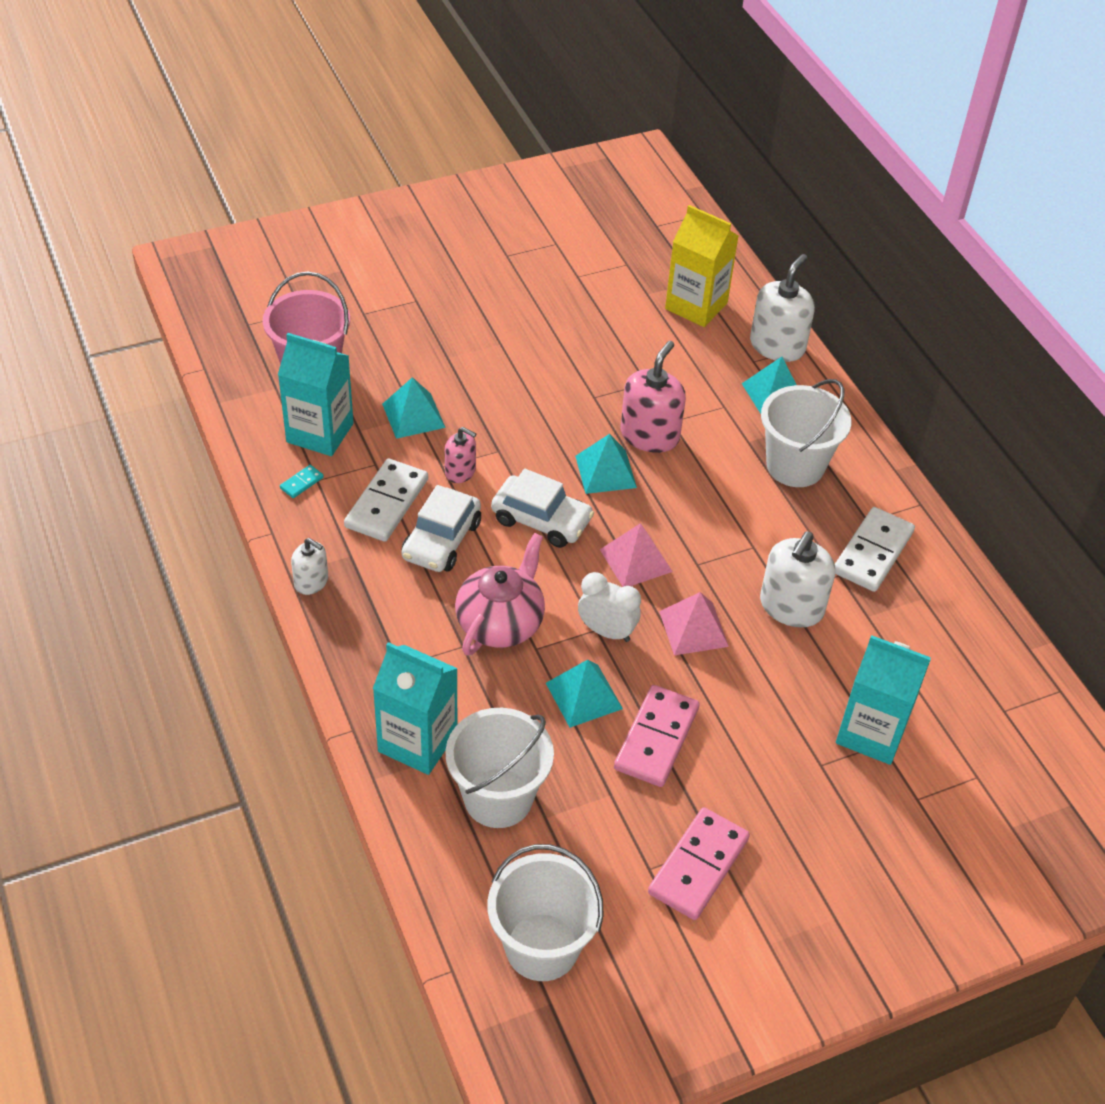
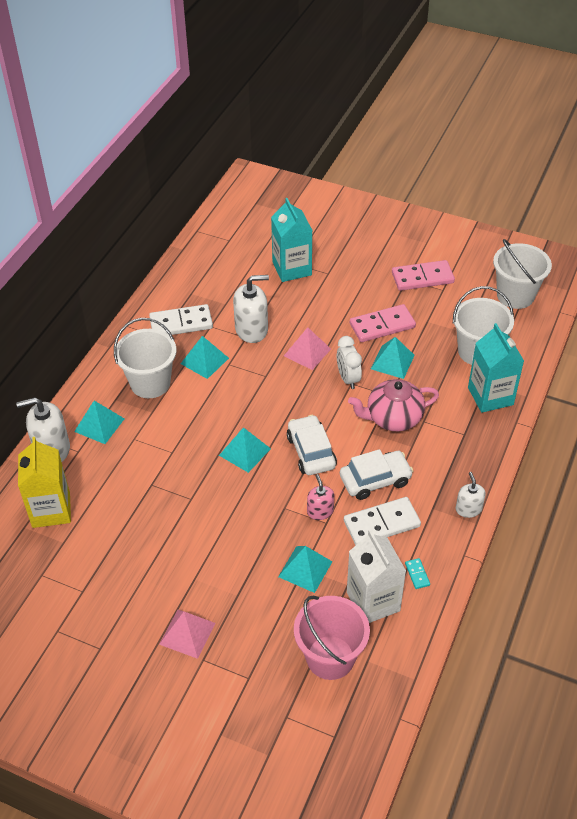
camera: 130 degrees left, 0 degrees up
turquoise carton [278,333,353,456] -> white carton [347,529,406,623]
turquoise domino [280,465,324,498] -> turquoise domino turned 75 degrees clockwise [405,558,430,589]
pink pyramid [600,523,673,587] -> pink pyramid moved to [159,610,216,659]
pink soap dispenser [620,341,686,453] -> none
none -> turquoise pyramid [181,336,229,379]

